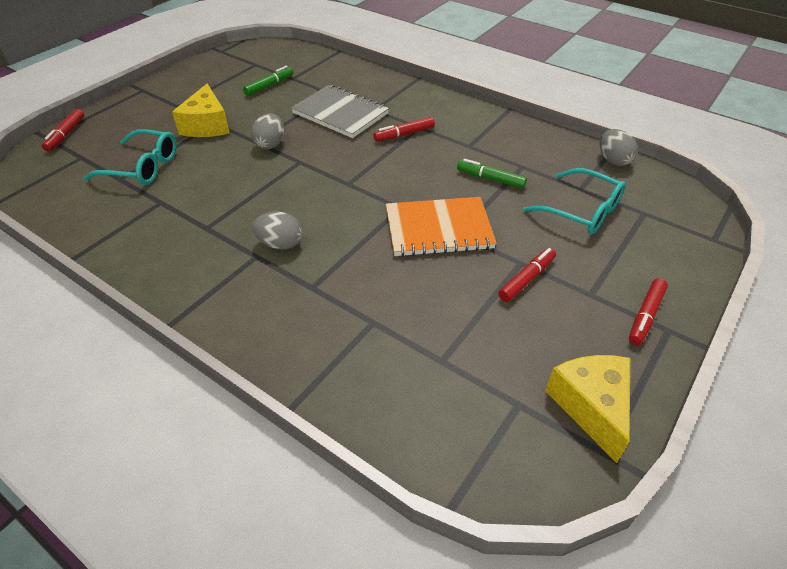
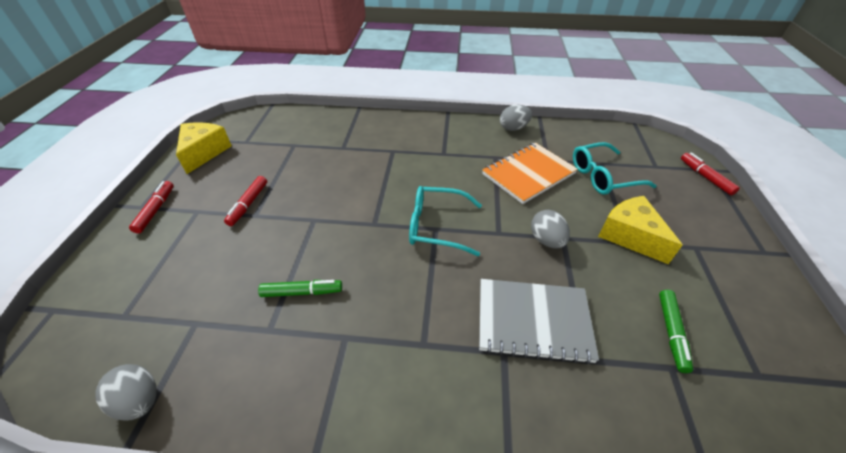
camera: 150 degrees right, 0 degrees up
grey egg [252,212,302,250] -> grey egg moved to [500,105,532,131]
red marker [373,117,435,142] -> none
orange notebook [386,197,497,257] -> orange notebook moved to [482,143,578,204]
turquoise glasses [523,168,626,235] -> turquoise glasses moved to [409,186,482,256]
yellow cheese [545,355,630,463] -> yellow cheese turned 135 degrees counterclockwise [176,122,232,174]

